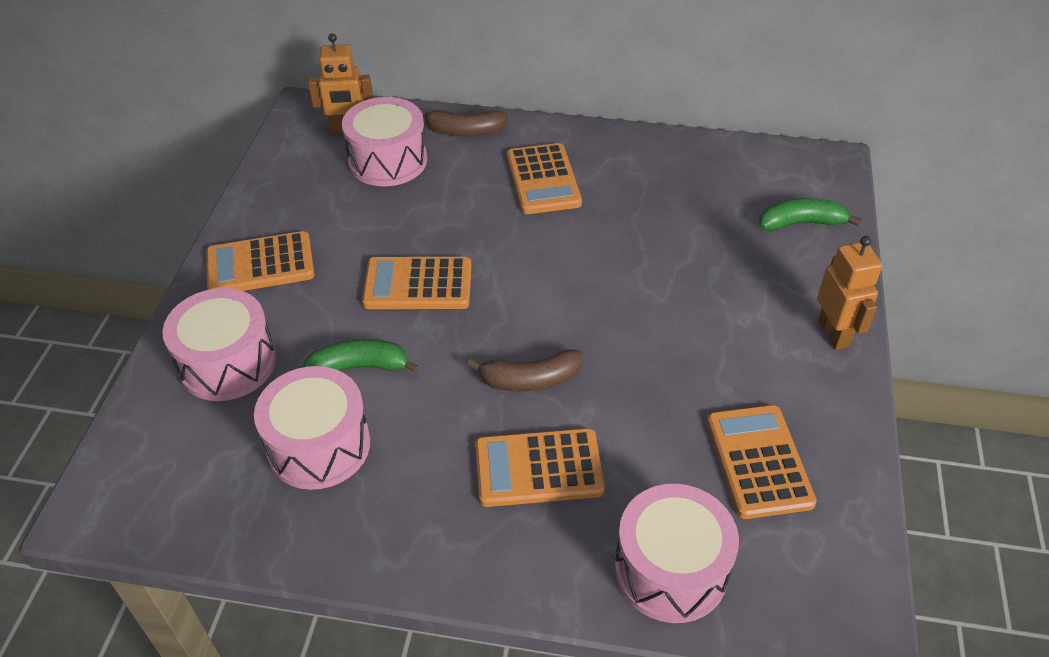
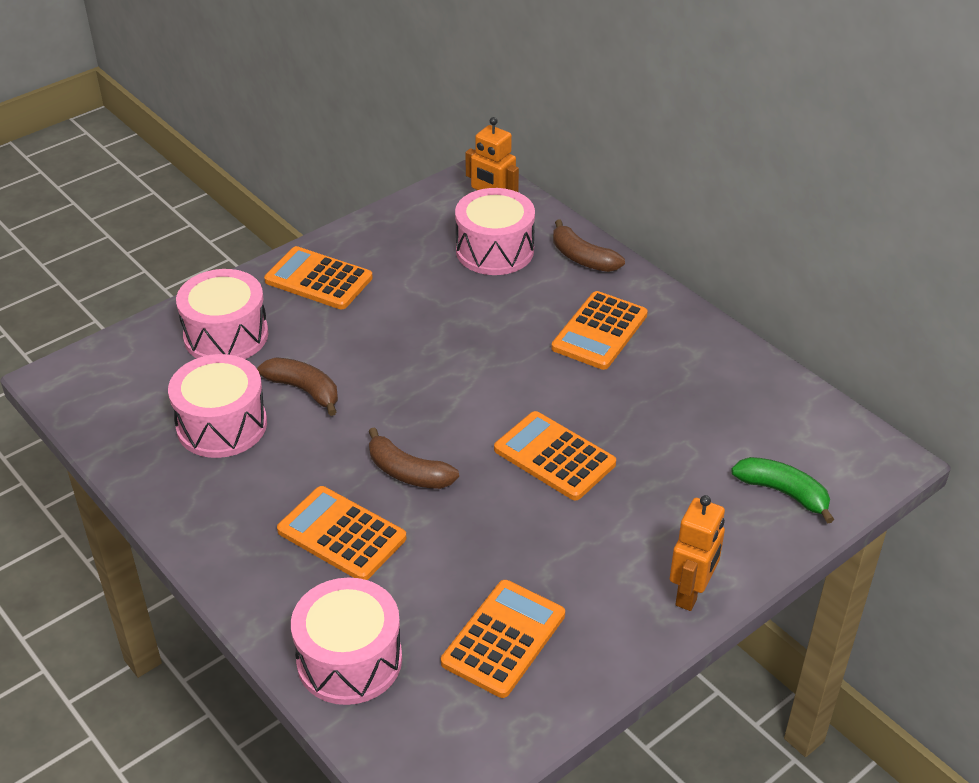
camera: 40 degrees right, 5 degrees down
green banana [303,339,420,373] -> brown banana [257,357,338,416]
orange calculator [362,257,471,309] -> orange calculator moved to [494,411,616,500]

